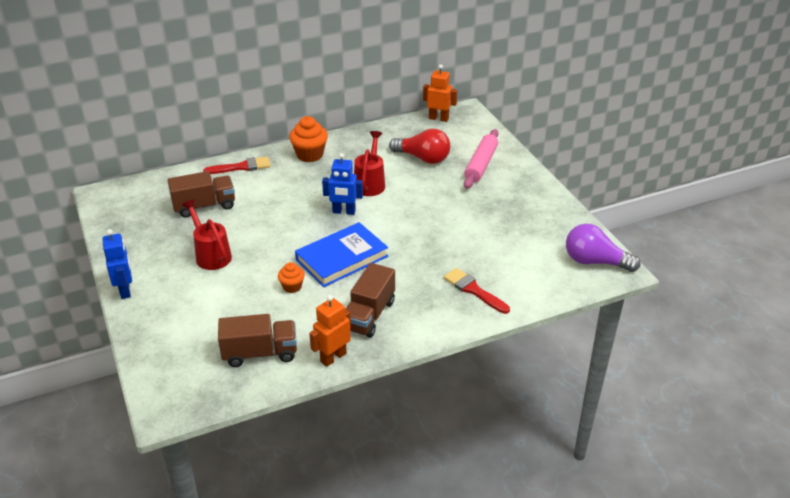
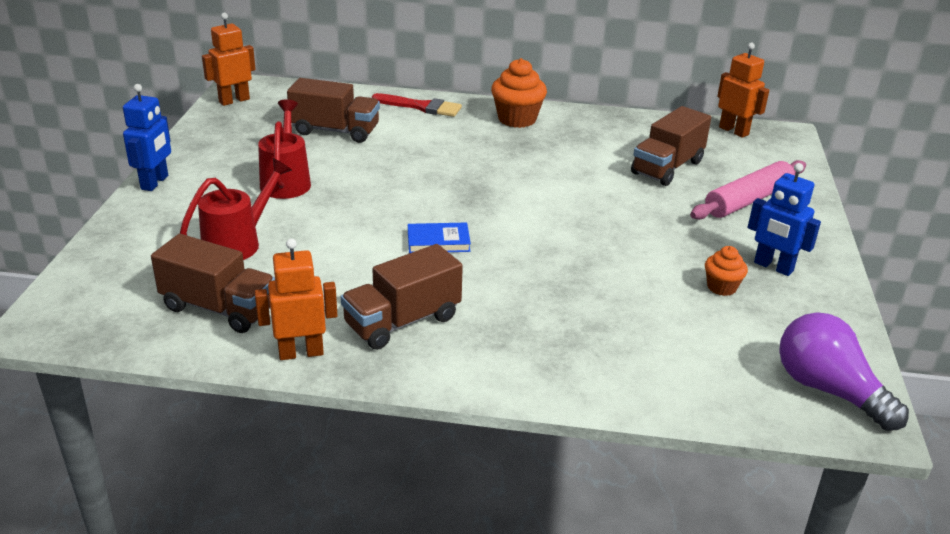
camera: 30 degrees right, 5 degrees down
orange cupcake [278,262,305,293] -> orange cupcake moved to [705,246,748,296]
blue book [295,222,388,287] -> blue book [408,222,471,253], size x0.50
blue robot [322,153,363,215] -> blue robot moved to [748,163,821,276]
red watering can [354,131,385,196] -> red watering can moved to [180,158,292,260]
red light bulb [389,128,450,164] -> brown truck [631,106,711,186]
red brush [444,268,510,314] -> none
none -> orange robot [202,13,256,106]

